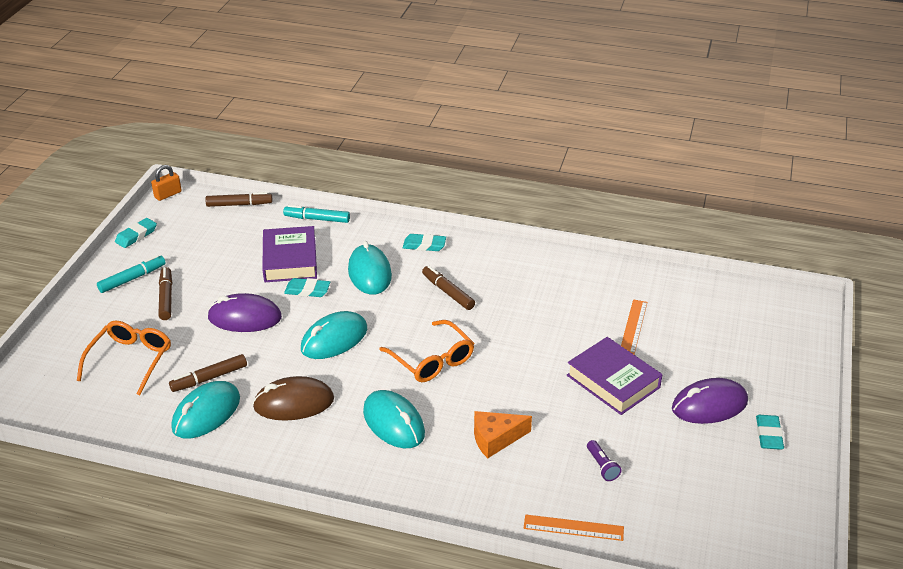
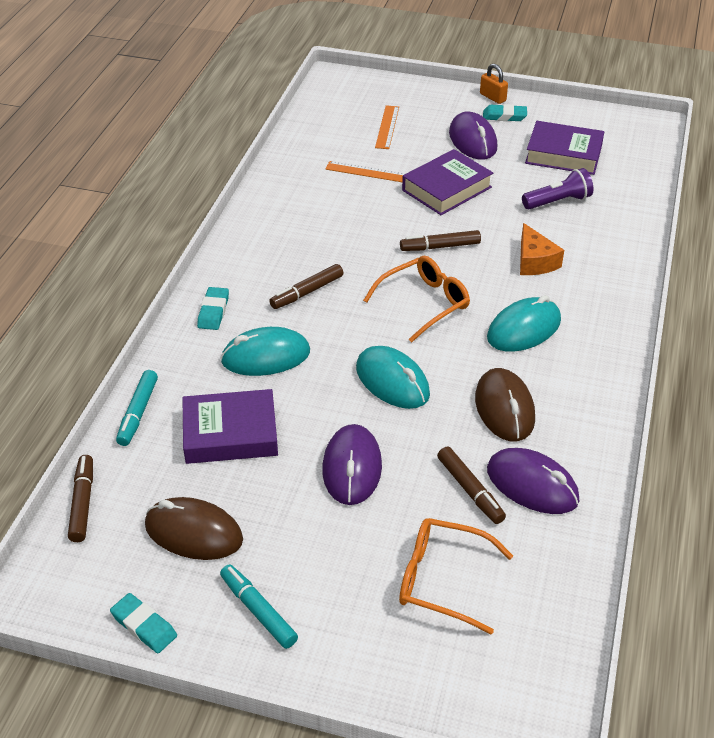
camera: 90 degrees left, 5 degrees up
orange padlock [151,165,182,201] -> orange padlock moved to [480,64,508,104]
brown marker [158,267,172,320] -> brown marker moved to [400,230,481,251]
turquoise mouse [171,381,240,439] -> purple mouse [487,448,579,514]
turquoise eraser [284,278,330,297] -> none
orange ruler [524,515,624,541] -> orange ruler moved to [375,105,399,149]
purple flashlight [587,440,622,481] -> purple flashlight [522,168,593,209], size x1.60
none -> brown mouse [145,497,243,560]
none -> purple book [525,121,604,175]

